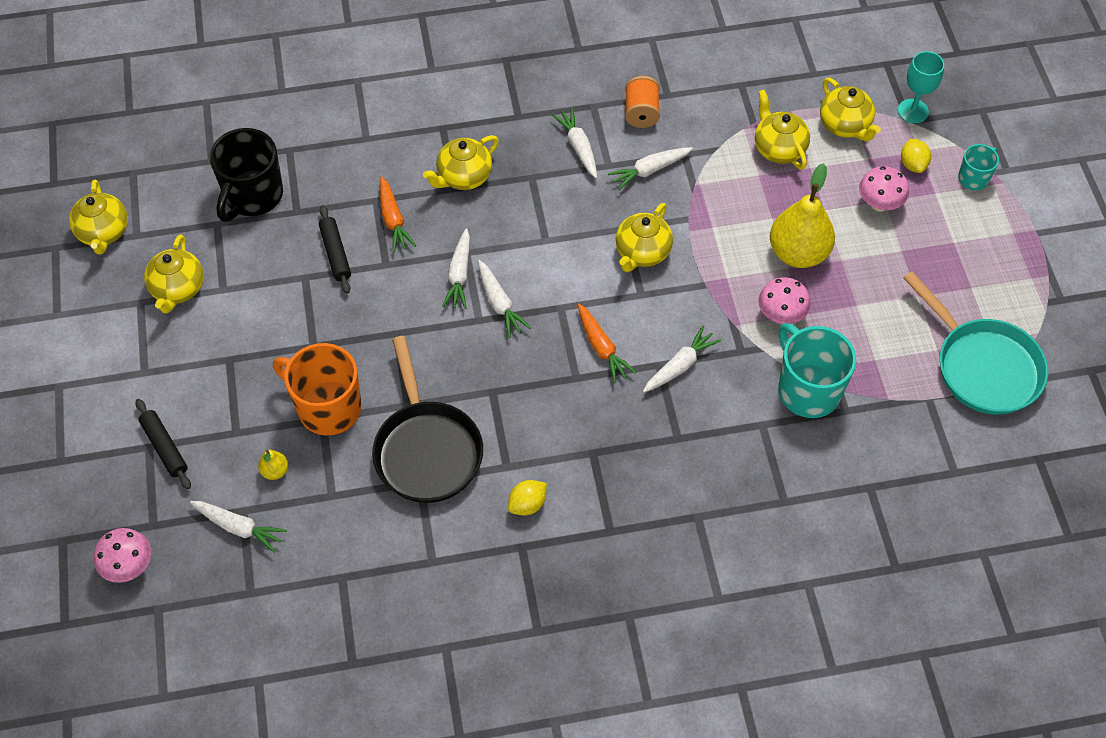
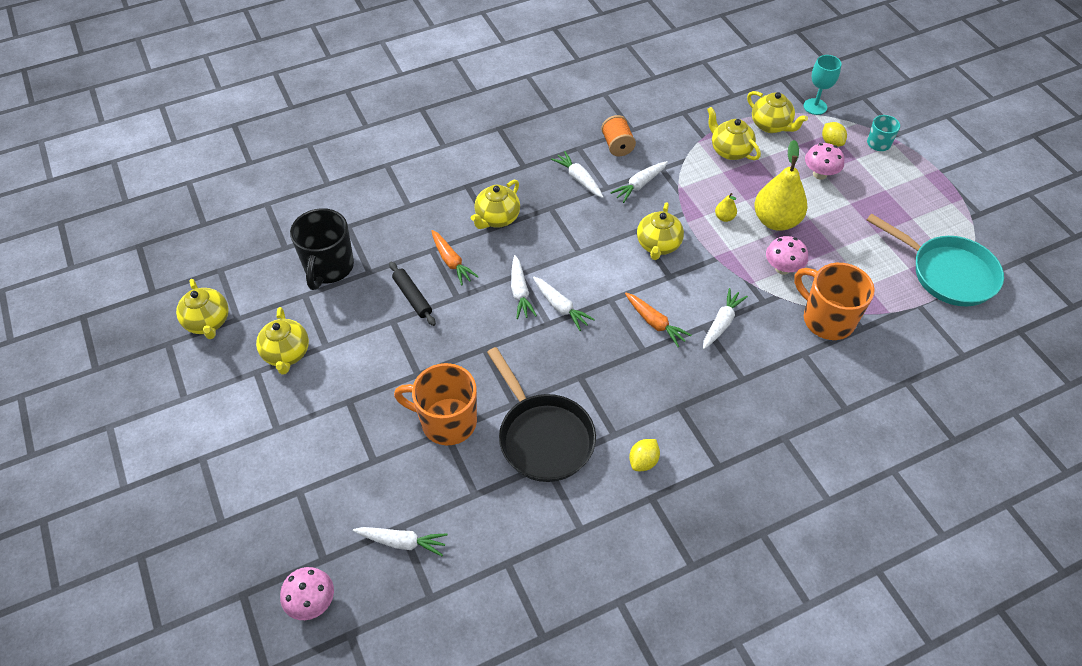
camera: 15 degrees left, 5 degrees down
black rolling pin [136,399,191,489] -> none
yellow pear [258,450,288,480] -> yellow pear moved to [715,193,737,222]
turquoise mug [779,323,856,418] -> orange mug [794,263,875,340]

